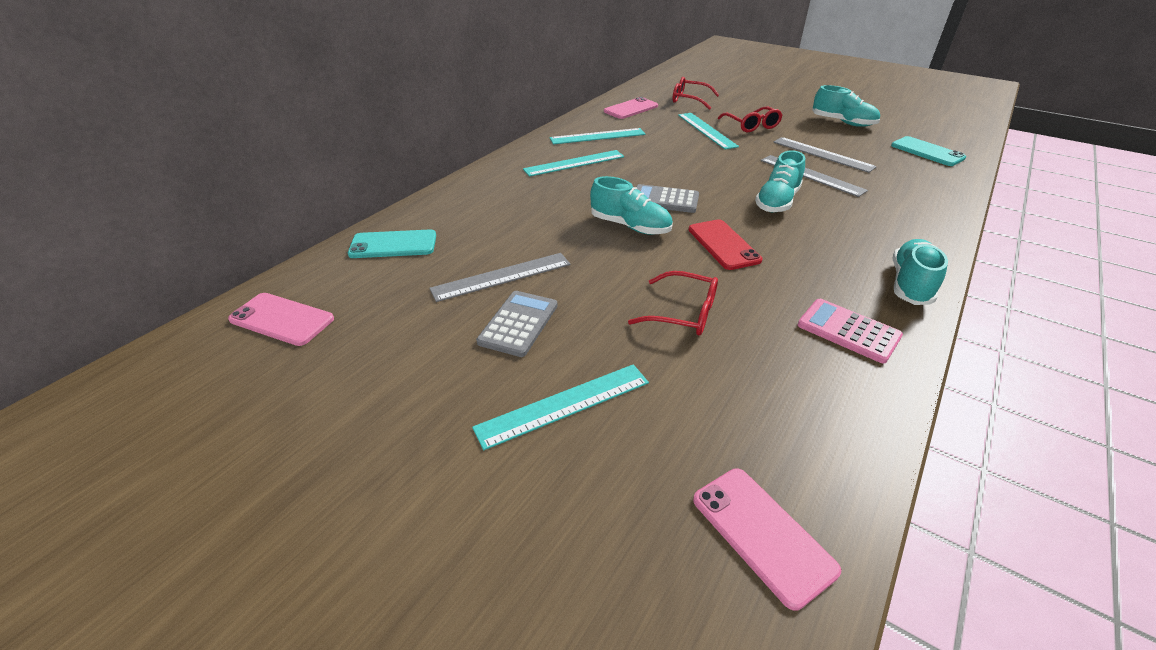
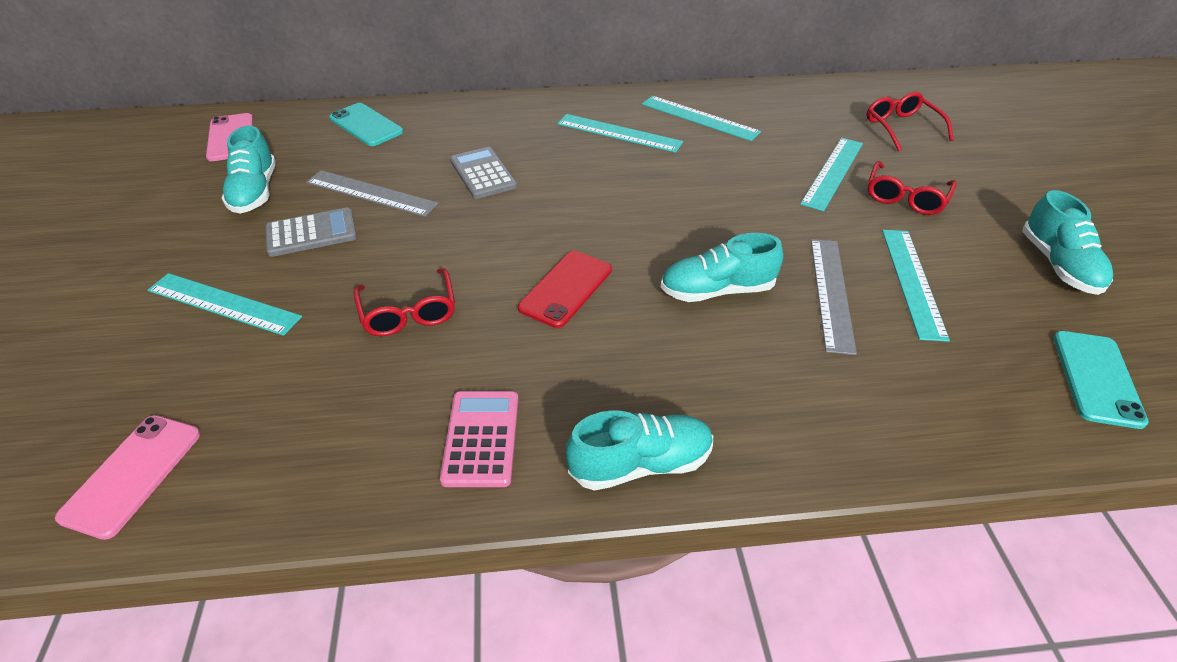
camera: 50 degrees right, 5 degrees up
turquoise shoe [590,176,673,235] -> turquoise shoe moved to [222,126,276,214]
pink phone [604,97,658,119] -> none
grey calculator [636,184,699,213] -> grey calculator moved to [450,147,517,199]
grey ruler [773,137,877,173] -> turquoise ruler [882,230,950,342]

